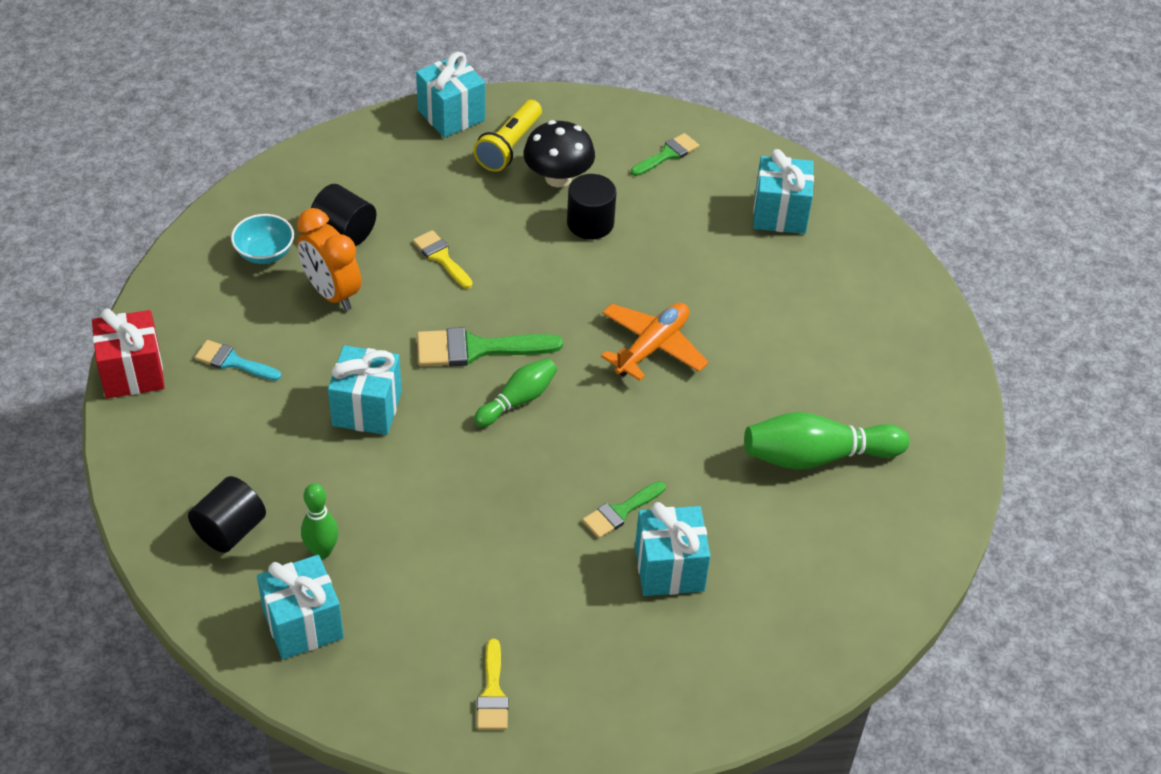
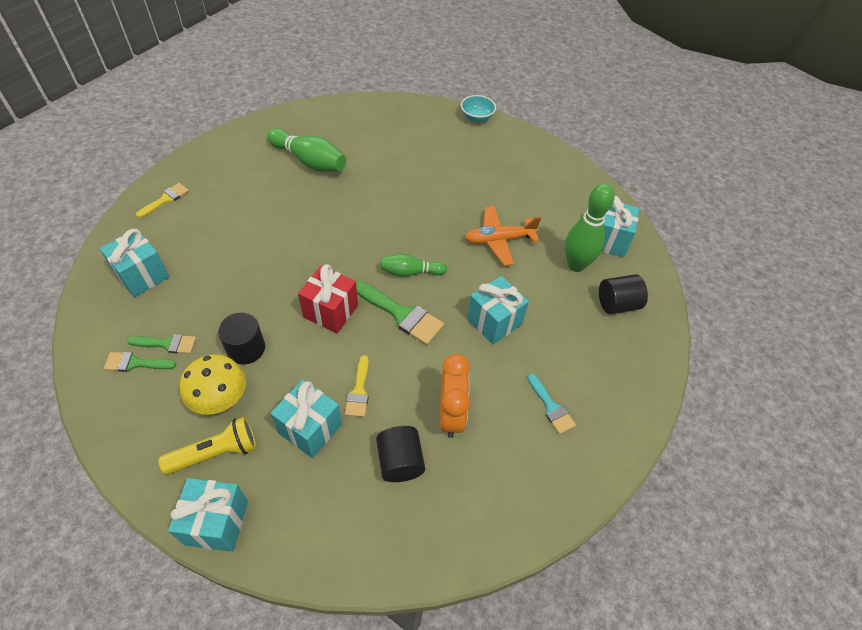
camera: 140 degrees left, 5 degrees up
red gift [92,308,165,398] -> red gift moved to [298,264,358,333]
turquoise bowl [231,214,294,264] -> turquoise bowl moved to [461,95,496,123]
green bowling pin [301,483,338,559] -> green bowling pin [565,184,614,272], size x1.64
yellow brush [477,639,508,730] -> yellow brush moved to [136,183,189,218]
black mushroom [523,120,595,187] -> yellow mushroom [180,354,246,415]
green brush [582,481,666,538] -> green brush moved to [127,334,196,354]
orange plane [601,303,708,381] -> orange plane moved to [465,206,541,266]
turquoise gift [635,502,710,596] -> turquoise gift moved to [270,380,342,458]

